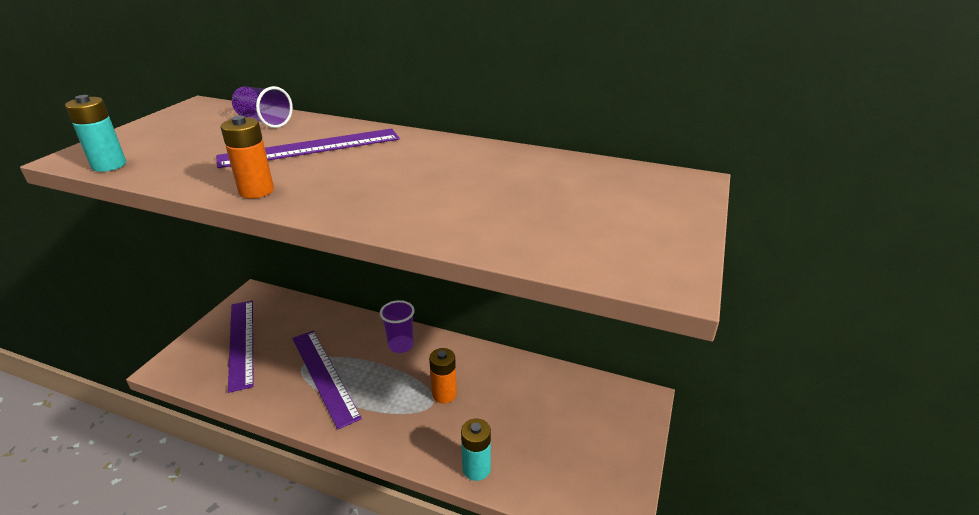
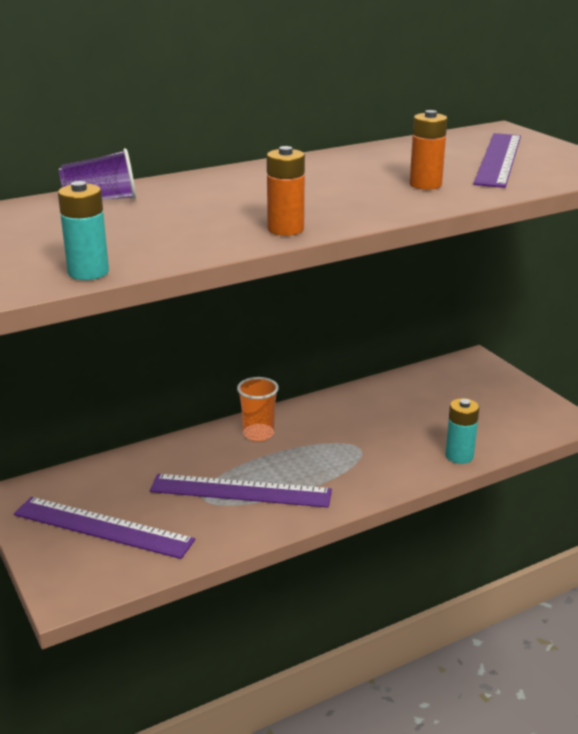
camera: 50 degrees left, 5 degrees down
purple ruler [216,128,400,168] -> purple ruler moved to [473,133,521,188]
purple cup [380,300,415,353] -> orange cup [237,377,279,441]
orange battery [429,348,457,404] -> orange battery moved to [410,110,447,190]

